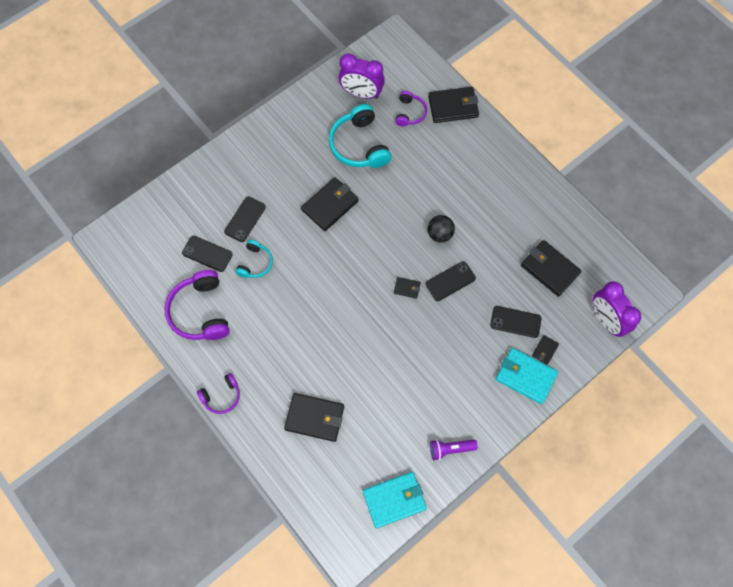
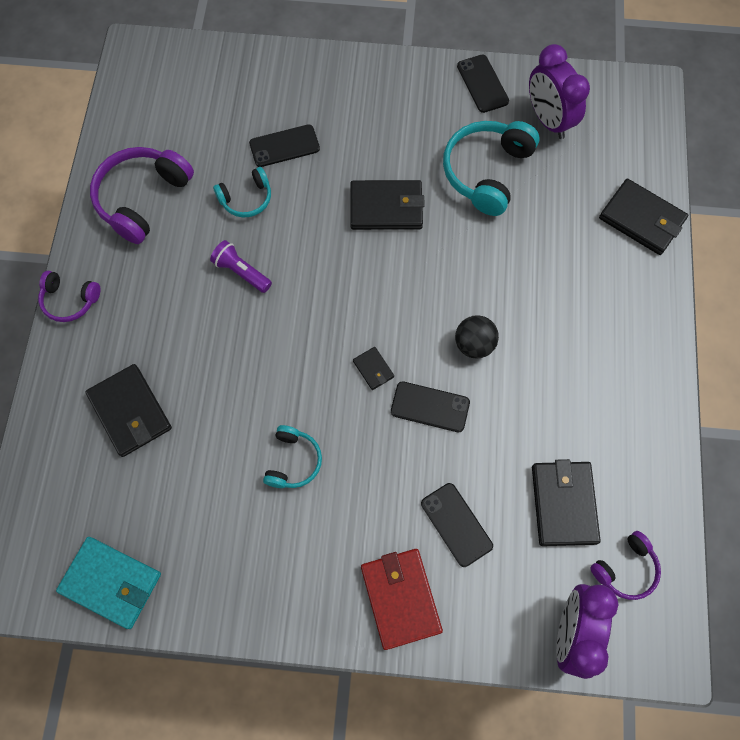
camera: 45 degrees right, 0 degrees up
black phone [182,236,232,272] -> black phone moved to [457,54,509,113]
purple headphones [395,91,427,126] -> purple headphones moved to [590,531,661,600]
purple flashlight [430,439,478,460] -> purple flashlight moved to [210,240,272,293]
turquoise wallet [495,348,558,404] -> red wallet [361,549,443,650]
black wallet [532,335,559,365] -> none
none -> turquoise headphones [263,425,322,488]

